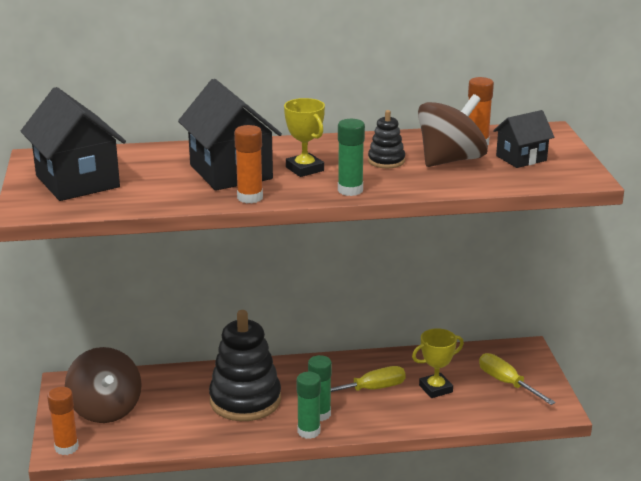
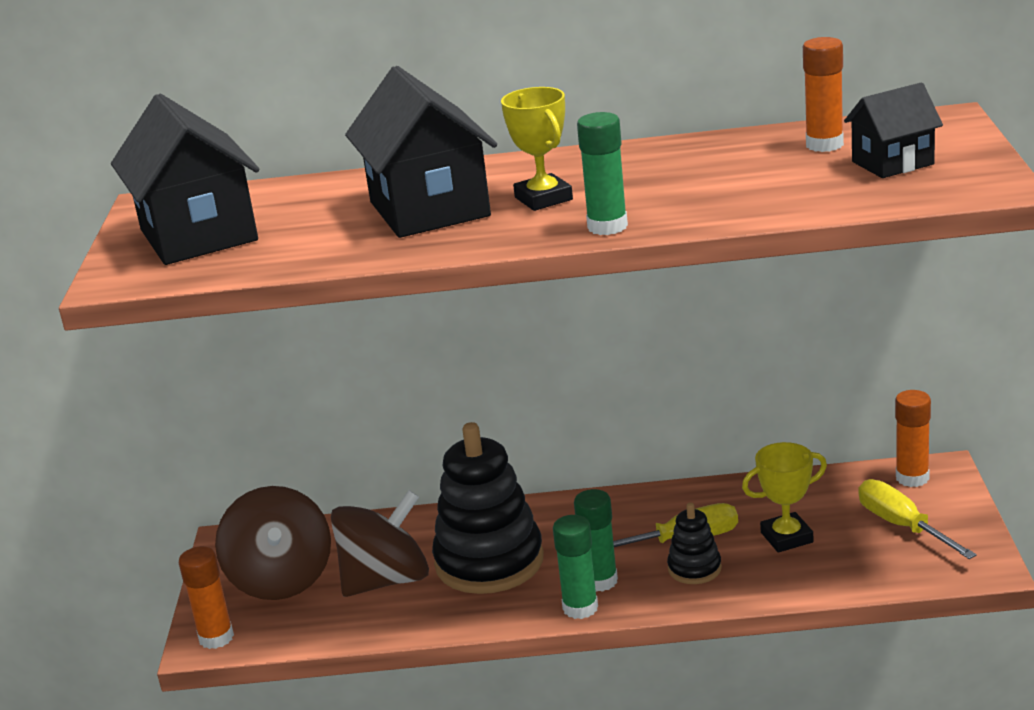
camera: 10 degrees right, 0 degrees up
orange glue stick [234,125,263,203] -> orange glue stick moved to [895,390,931,487]
black stacking toy [368,110,405,168] -> black stacking toy moved to [667,502,722,584]
brown spinning top [418,94,488,167] -> brown spinning top moved to [331,490,429,597]

